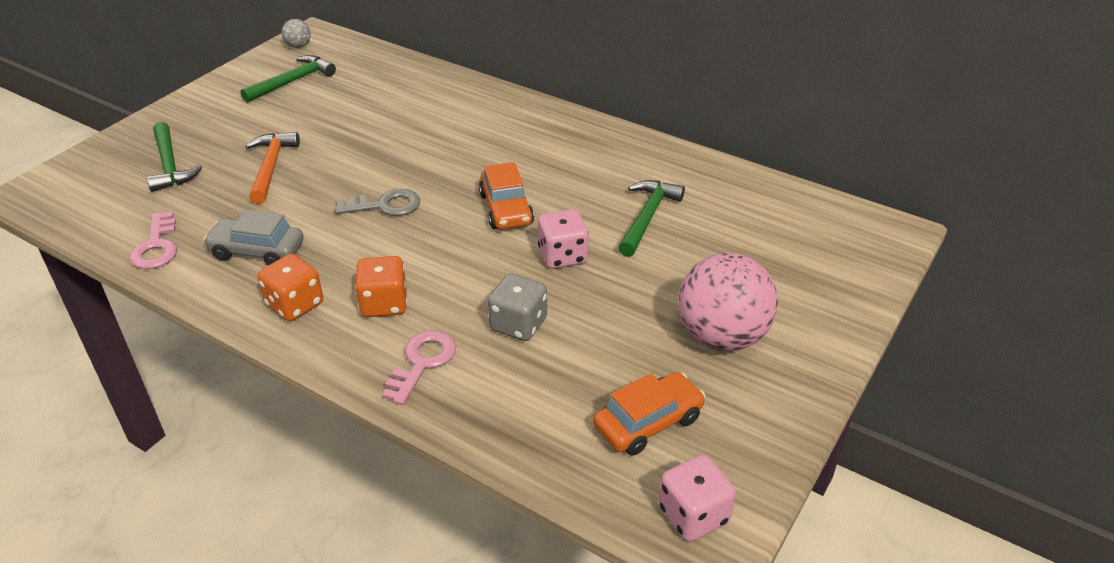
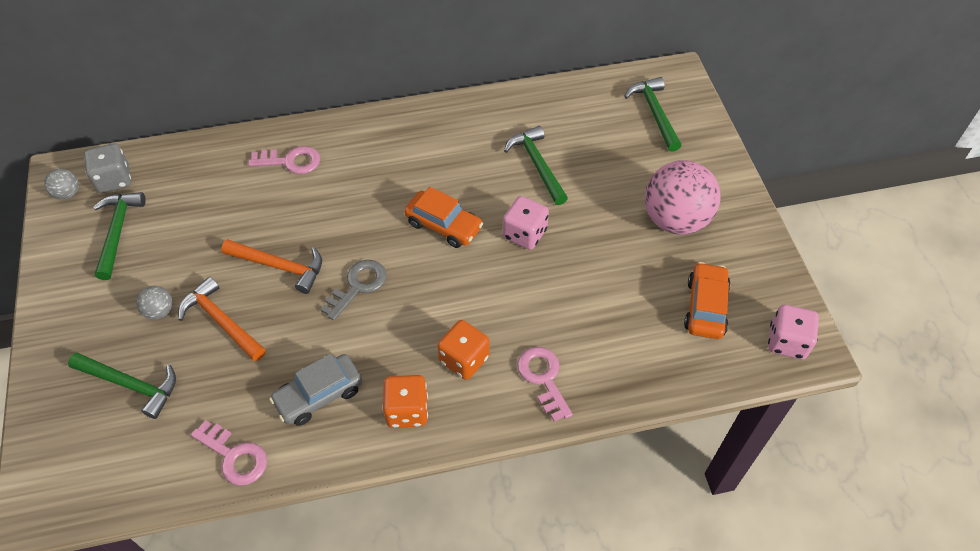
camera: 45 degrees left, 15 degrees up
grey dice [488,273,547,341] -> grey dice moved to [84,143,131,193]
none -> grey ball [136,286,173,320]
none -> orange hammer [221,239,322,294]
none -> pink key [248,146,320,174]
none -> green hammer [624,77,682,152]

